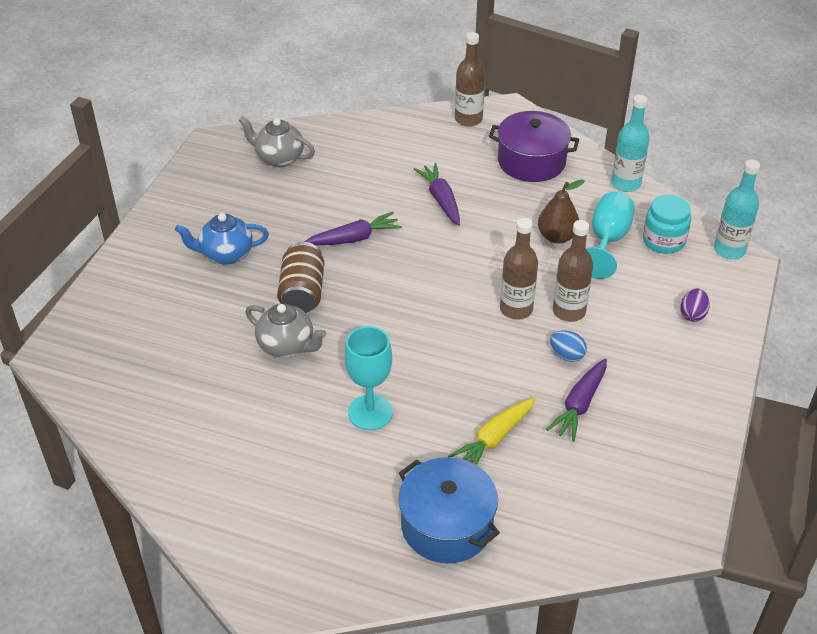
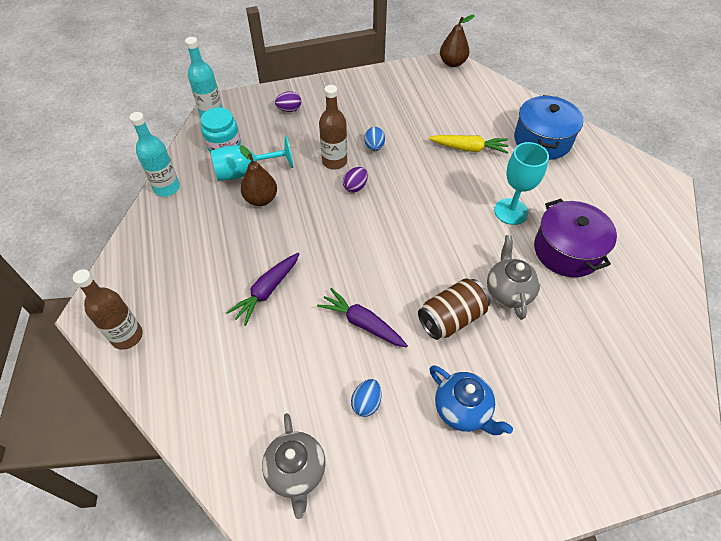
camera: 125 degrees left, 10 degrees up
purple pot [489,111,579,182] -> purple pot moved to [534,199,617,277]
brown bottle [500,218,538,320] -> purple egg [343,167,368,193]
purple carrot [546,358,607,441] -> none
none -> blue egg [351,379,382,417]
none -> brown pear [440,15,475,67]

